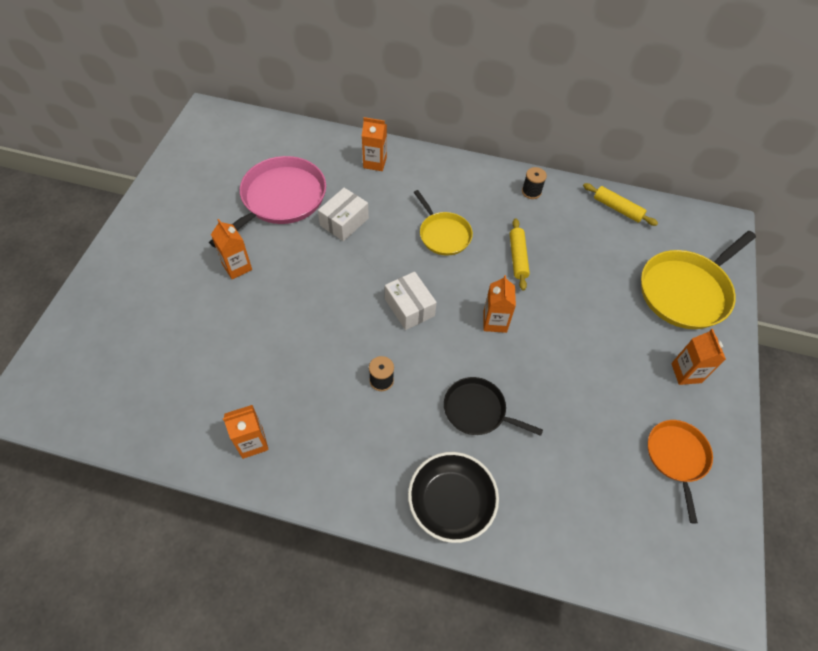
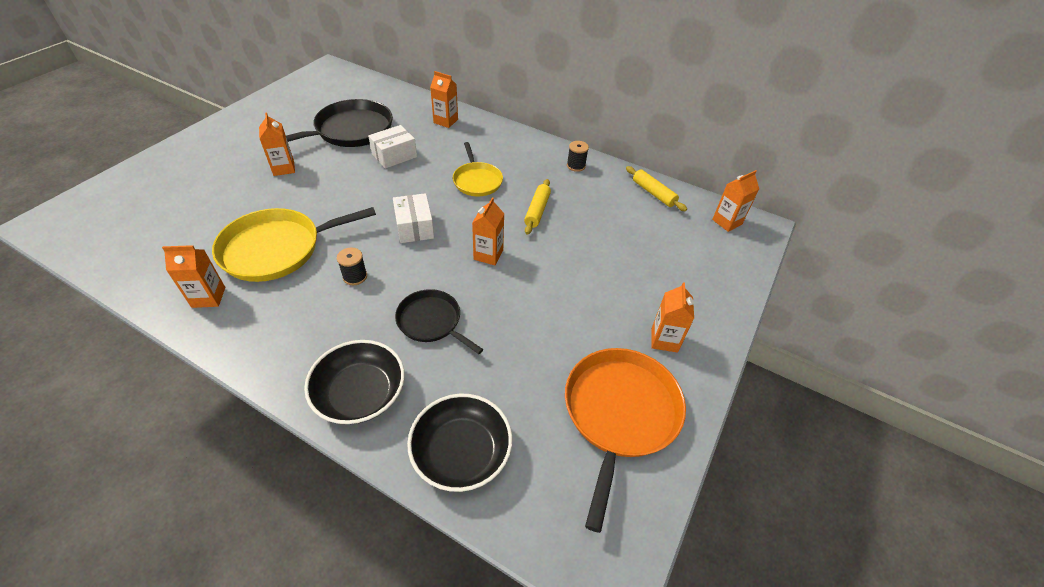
camera: 15 degrees right, 10 degrees down
pink pan [209,156,326,248] -> black pan [286,99,393,147]
yellow pan [641,231,756,329] -> yellow pan moved to [212,207,376,282]
orange pan [648,420,713,523] -> orange pan [565,348,686,533], size x1.67
none -> black bowl [407,394,512,492]
none -> orange carton [712,170,759,232]

